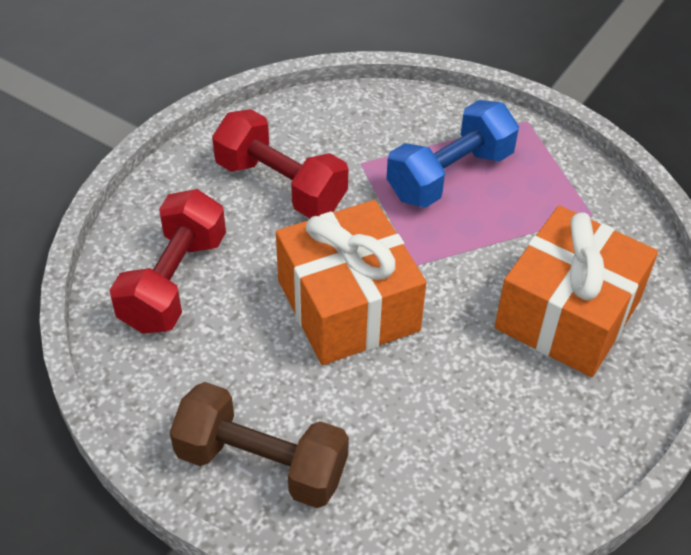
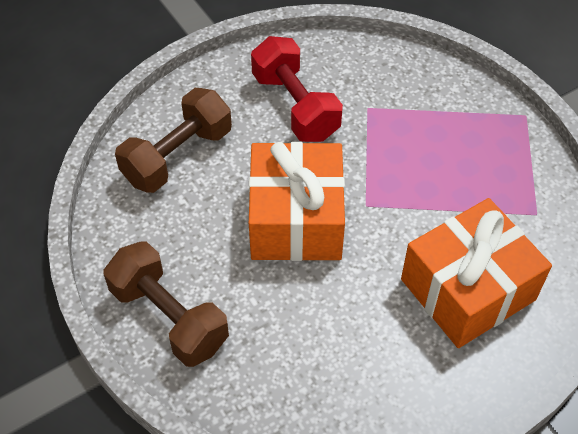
camera: 25 degrees right, 5 degrees up
red dumbbell [110,189,226,334] -> brown dumbbell [115,88,232,193]
blue dumbbell [386,100,519,208] -> none

